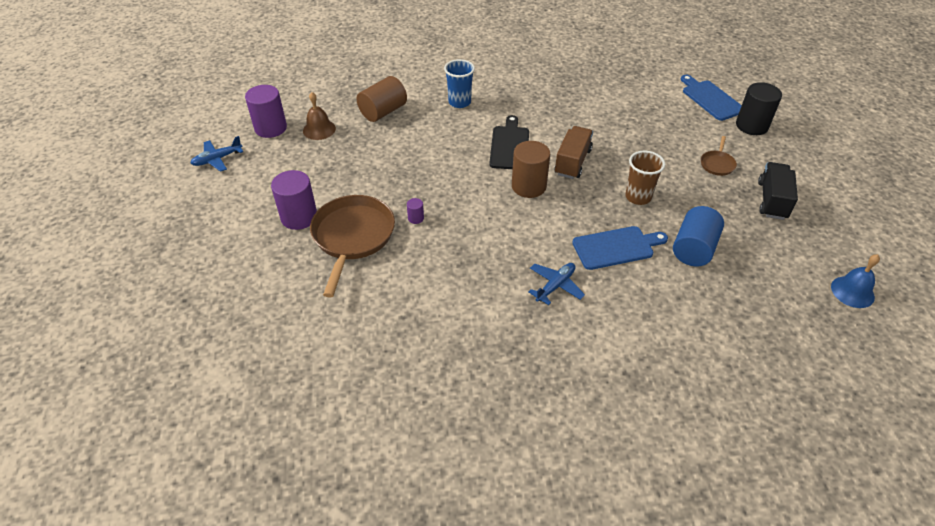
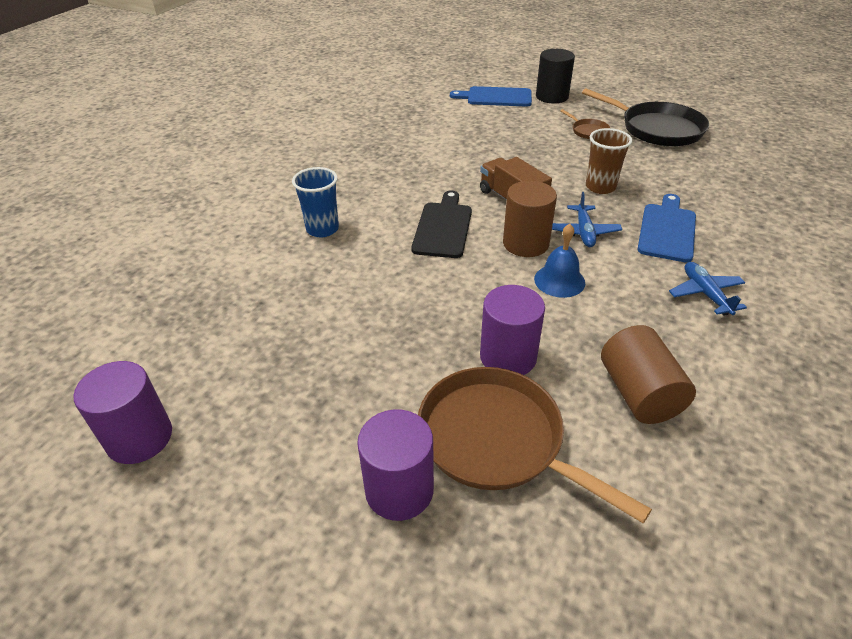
camera: 55 degrees left, 5 degrees down
blue plane [190,136,243,172] -> blue plane moved to [552,192,622,247]
brown bell [303,92,336,140] -> none
brown cylinder [357,76,407,122] -> brown cylinder moved to [601,325,696,424]
purple cylinder [407,198,424,224] -> purple cylinder [480,285,545,375], size x2.26
black cutting board [489,115,529,169] -> black cutting board turned 60 degrees clockwise [411,190,472,258]
blue cylinder [673,206,724,266] -> none
black truck [758,162,798,220] -> black pan [582,88,709,146]
blue bell [831,254,880,308] -> blue bell moved to [534,224,585,298]

